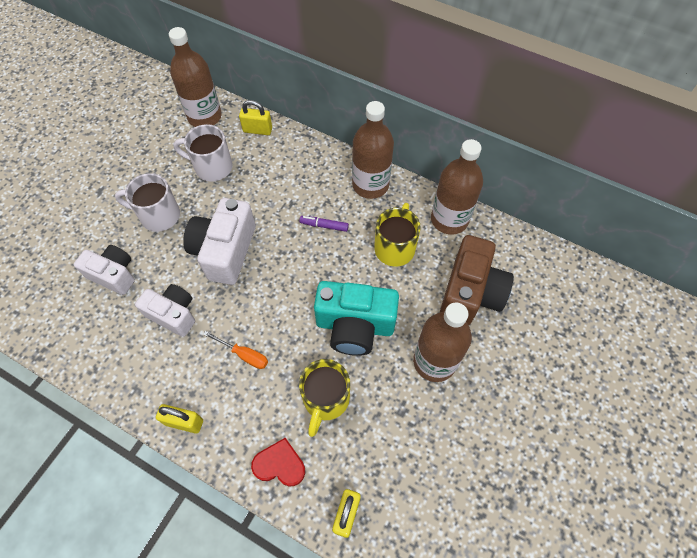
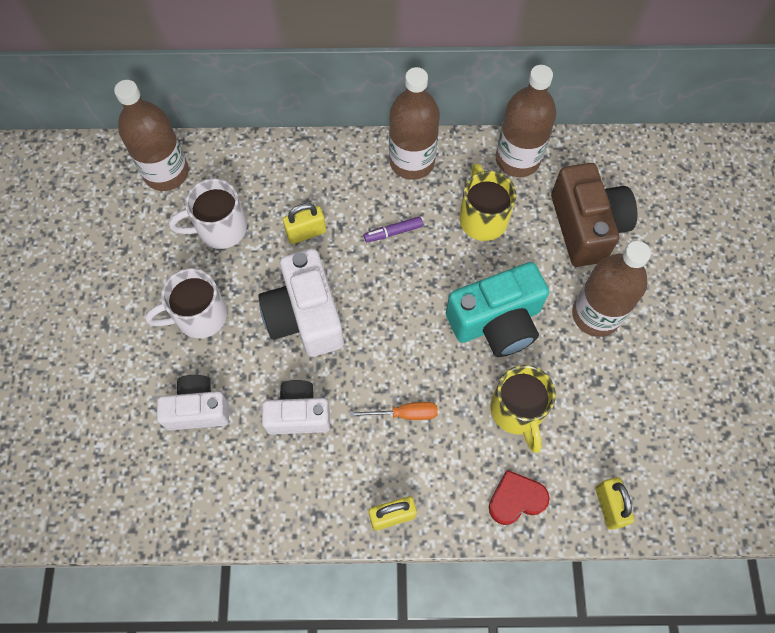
camera: 30 degrees left, 5 degrees up
yellow padlock [239,100,272,135] -> yellow padlock moved to [283,203,326,244]

